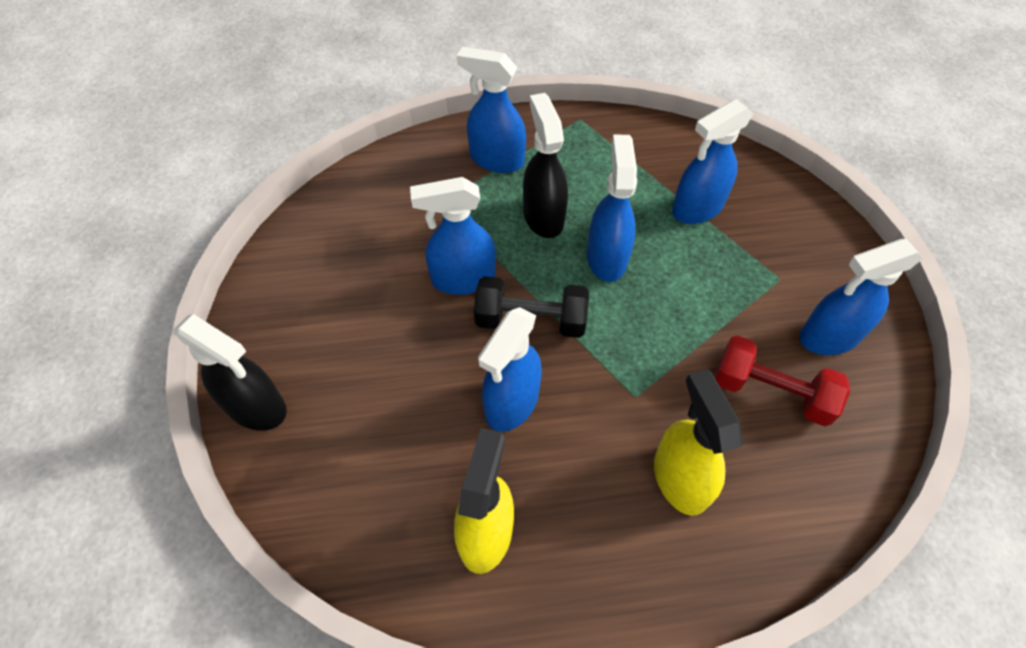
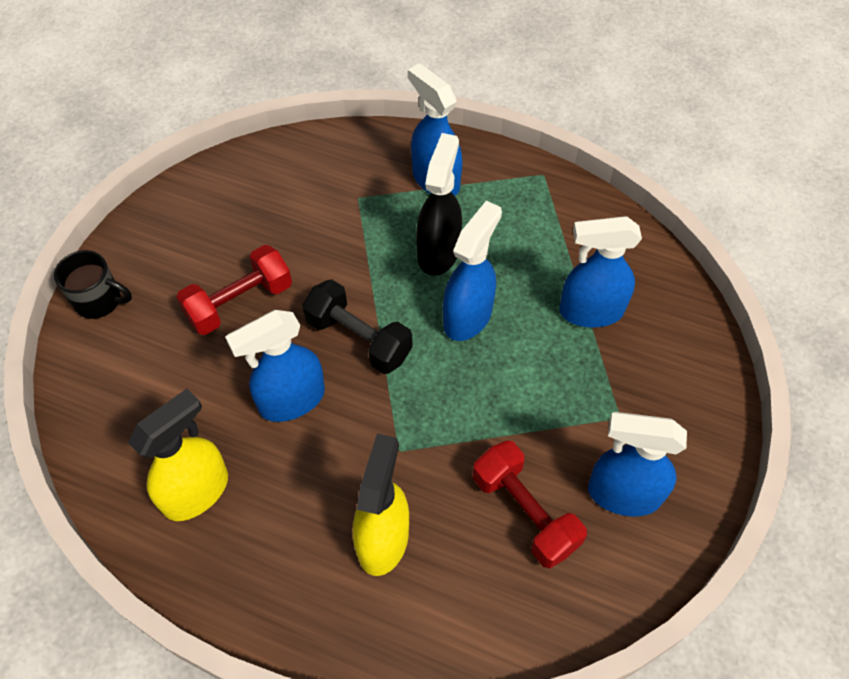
camera: 30 degrees right, 0 degrees up
black spray bottle [174,314,287,431] -> black mug [54,250,132,319]
blue spray bottle [410,177,496,295] -> none
none -> red dumbbell [176,245,292,335]

